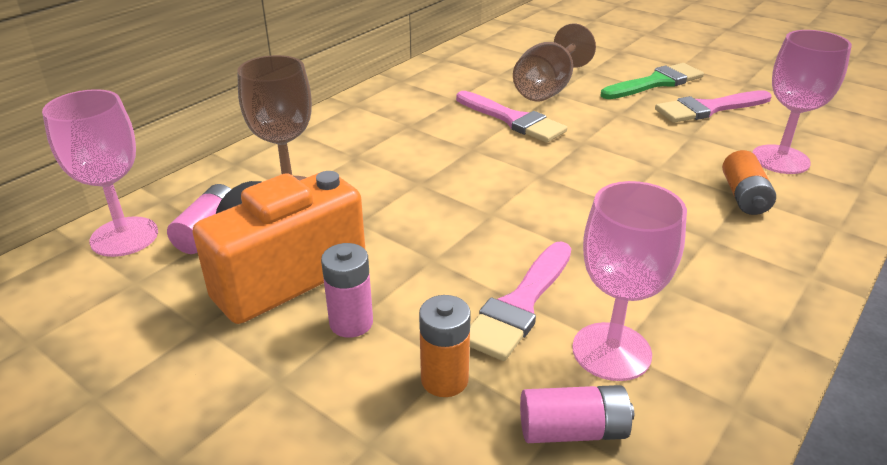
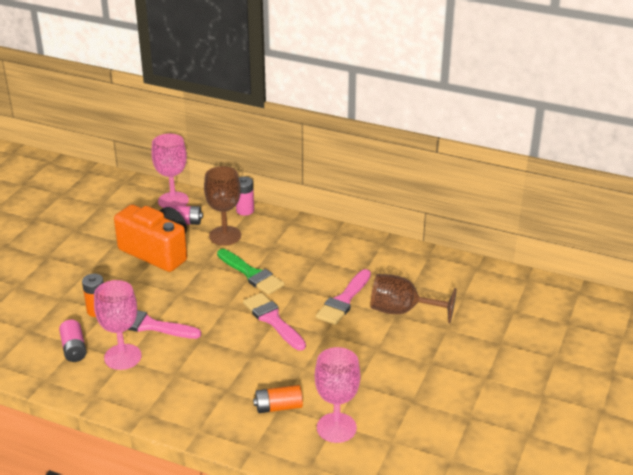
camera: 75 degrees right, 0 degrees up
pink battery [321,243,373,338] -> pink battery moved to [236,177,254,216]
green brush [601,63,704,99] -> green brush moved to [217,249,284,295]
pink brush [655,90,772,123] -> pink brush moved to [243,293,306,351]

